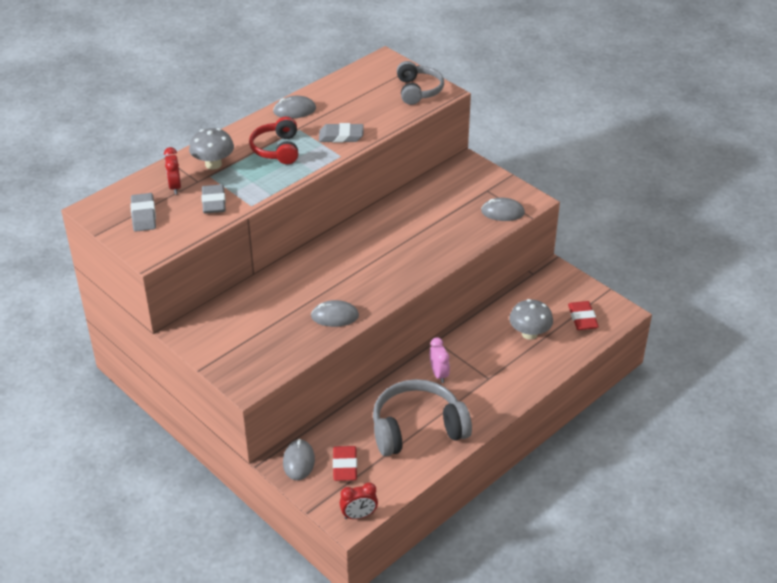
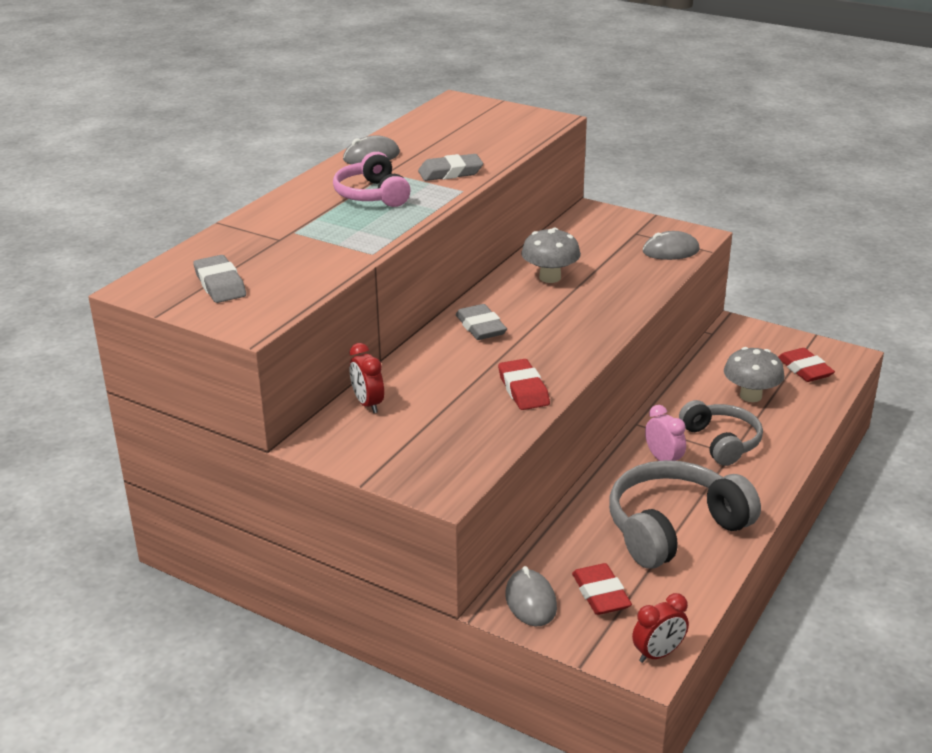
camera: 15 degrees left, 10 degrees down
red clock [164,147,181,194] -> red clock moved to [350,343,384,413]
grey mushroom [189,128,234,170] -> grey mushroom moved to [521,228,581,283]
grey eraser [201,184,226,214] -> grey eraser moved to [456,304,507,340]
red headphones [249,117,298,164] -> pink headphones [333,152,411,207]
grey mouse [311,300,359,327] -> red eraser [498,359,550,410]
grey headphones [397,61,444,105] -> grey headphones moved to [679,400,763,466]

